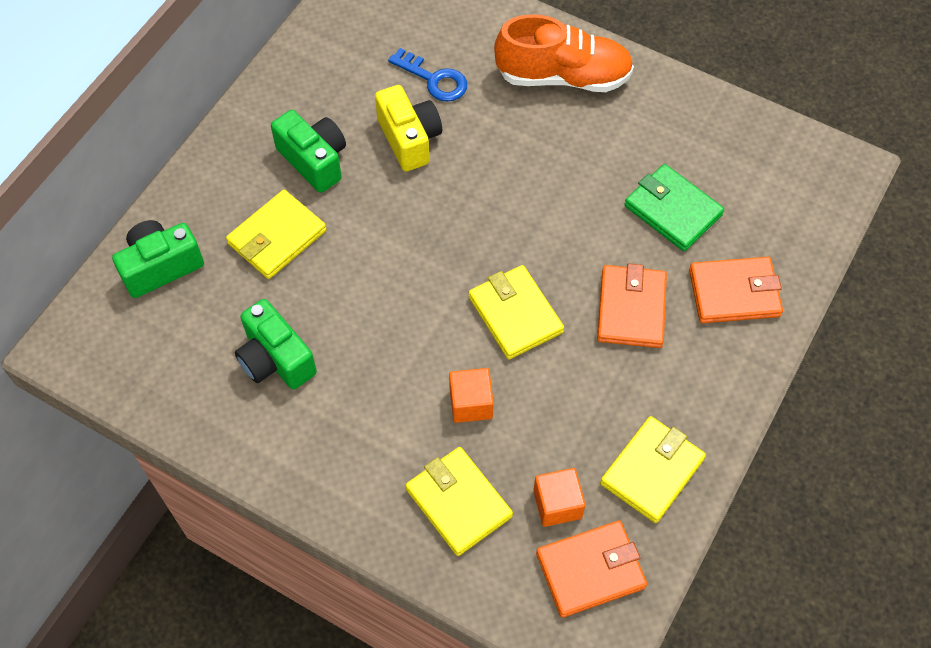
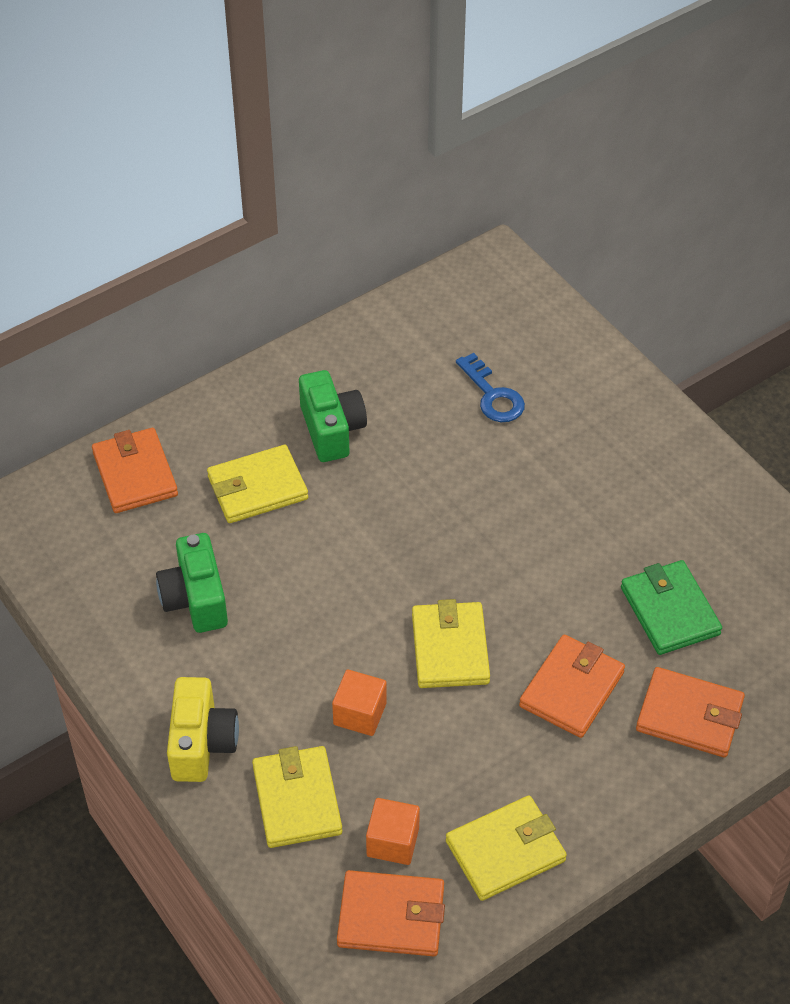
camera: 25 degrees right, 10 degrees down
green camera [112,220,204,298] -> orange wallet [92,428,178,513]
yellow camera [375,85,442,171] -> yellow camera moved to [167,677,239,782]
orange shoe [494,14,634,92] -> none

